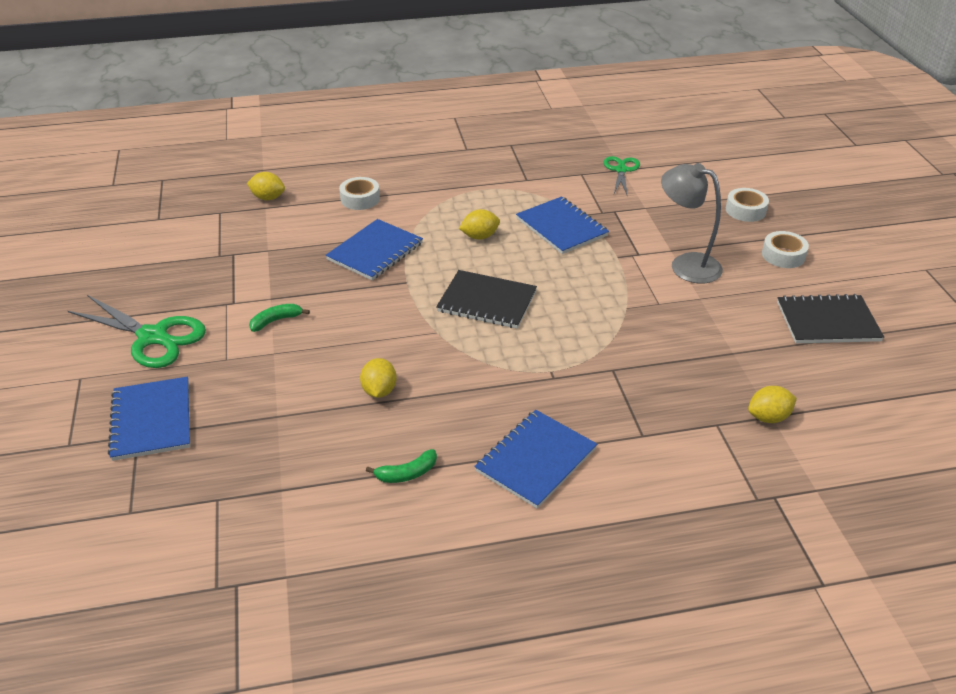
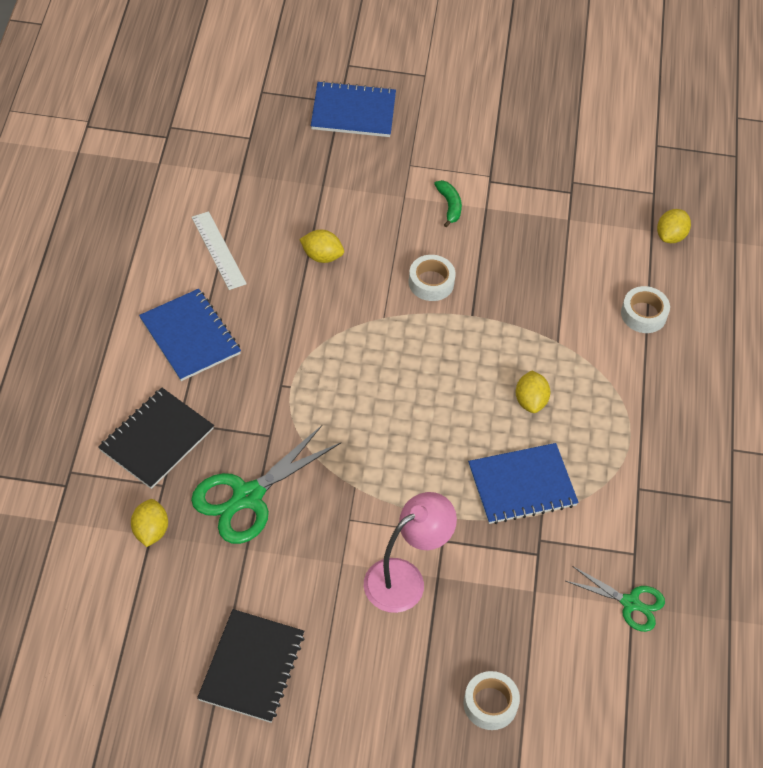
camera: 105 degrees right, 15 degrees up
green scissors [68,295,206,368] -> green scissors moved to [191,425,341,544]
blue notebook [325,219,423,280] -> none
green banana [366,449,437,483] -> white ruler [192,211,247,290]
black notebook [436,270,537,329] -> black notebook moved to [98,388,214,489]
grey lamp [661,163,723,284] -> pink lamp [364,492,457,613]
white tape [762,231,809,268] -> white tape moved to [409,255,456,301]

